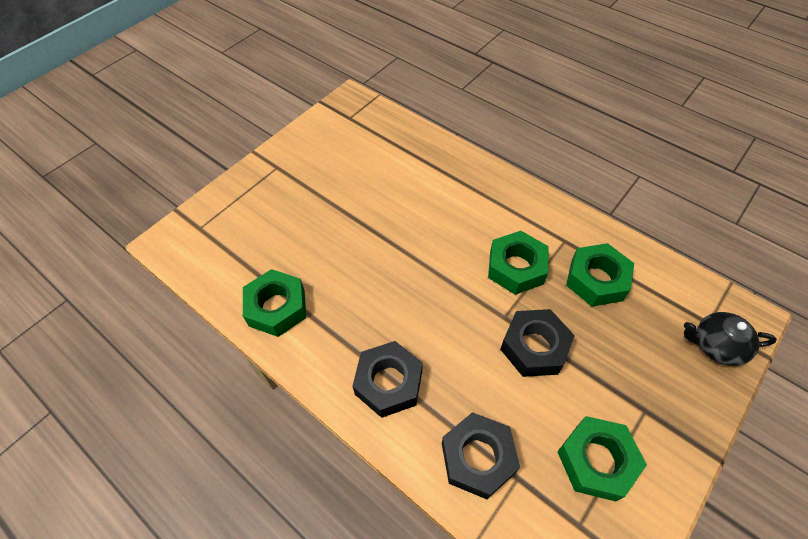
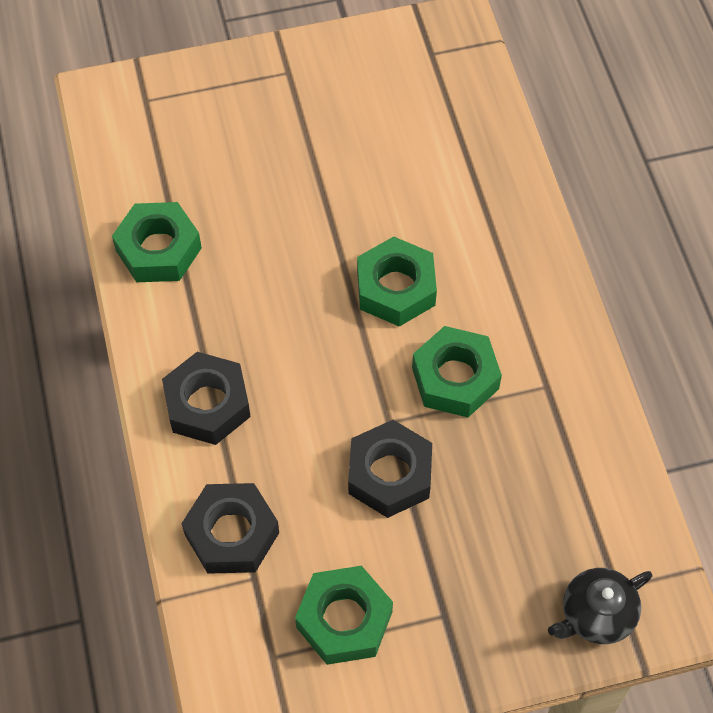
camera: 35 degrees right, 5 degrees up
green nut [566,243,634,307] -> green nut moved to [357,236,437,327]
black teapot [684,312,777,366] -> black teapot turned 75 degrees counterclockwise [548,568,652,644]

